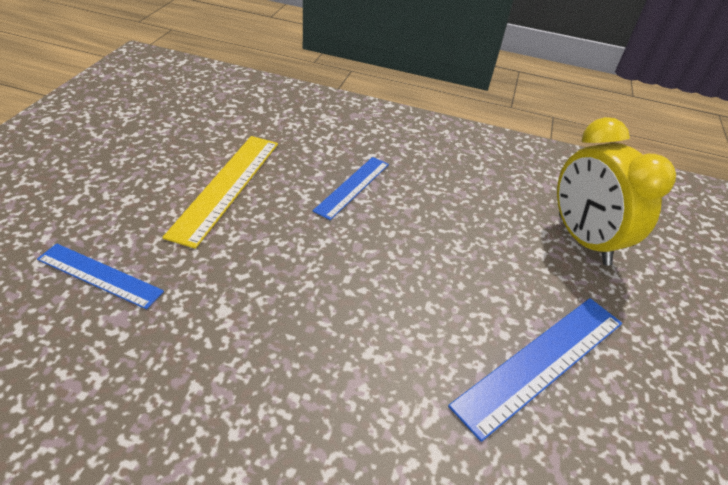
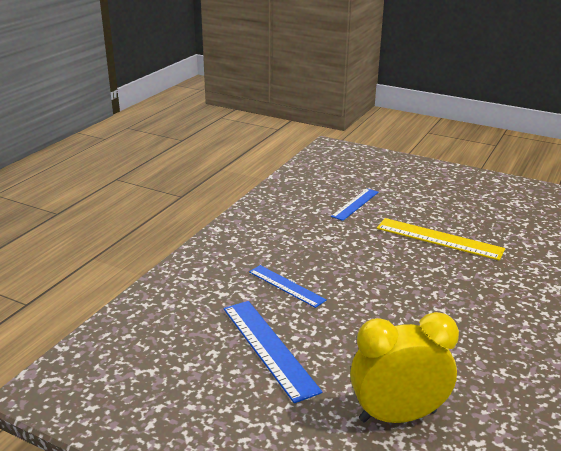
camera: 105 degrees right, 15 degrees down
blue ruler [313,157,389,220] -> blue ruler moved to [249,265,327,308]

